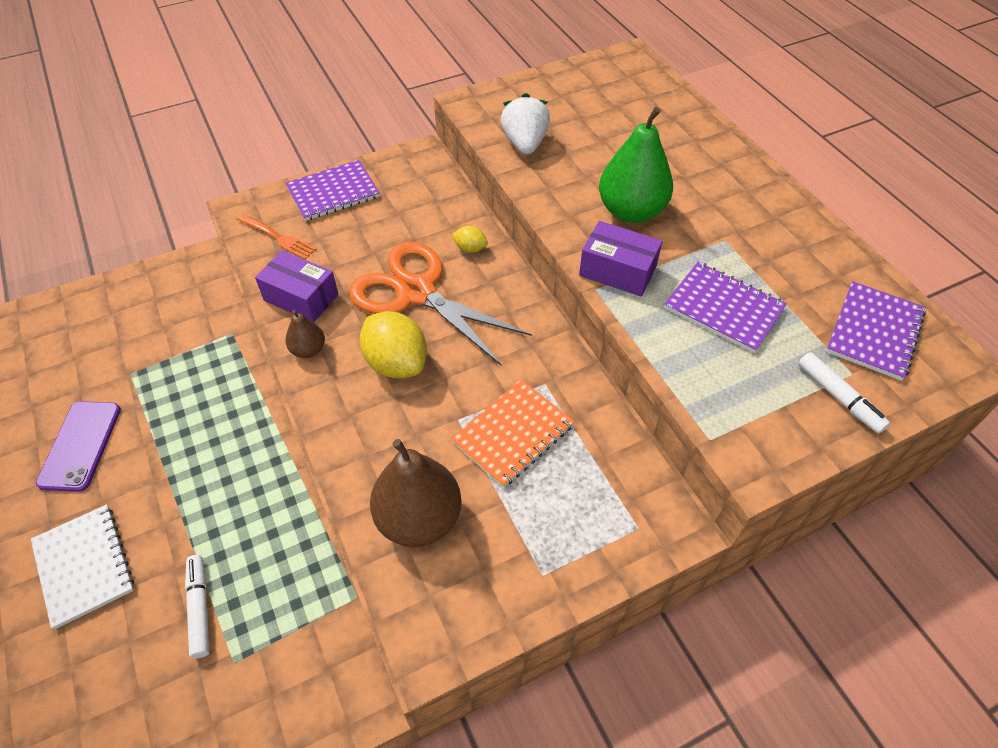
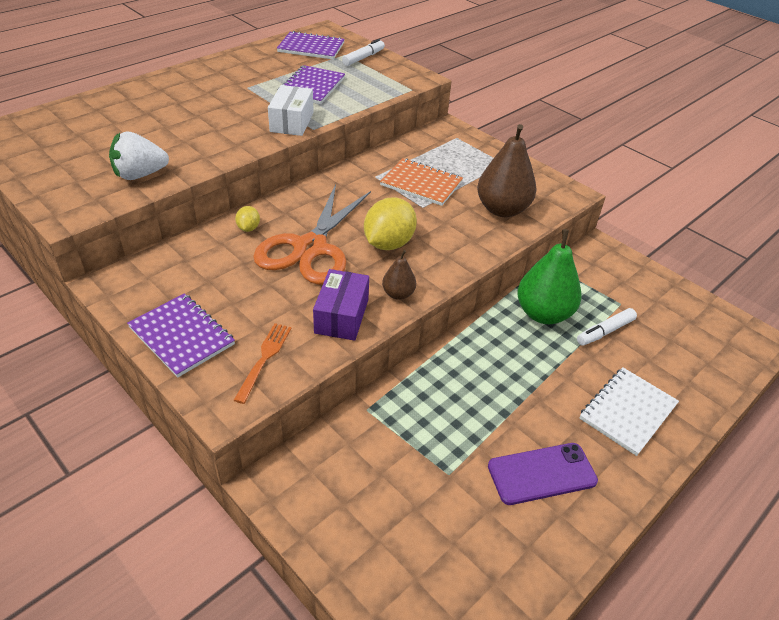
camera: 110 degrees left, 10 degrees down
purple box [579,221,663,297] -> white box [268,85,314,136]
green pear [599,107,673,223] -> green pear moved to [517,229,582,324]

